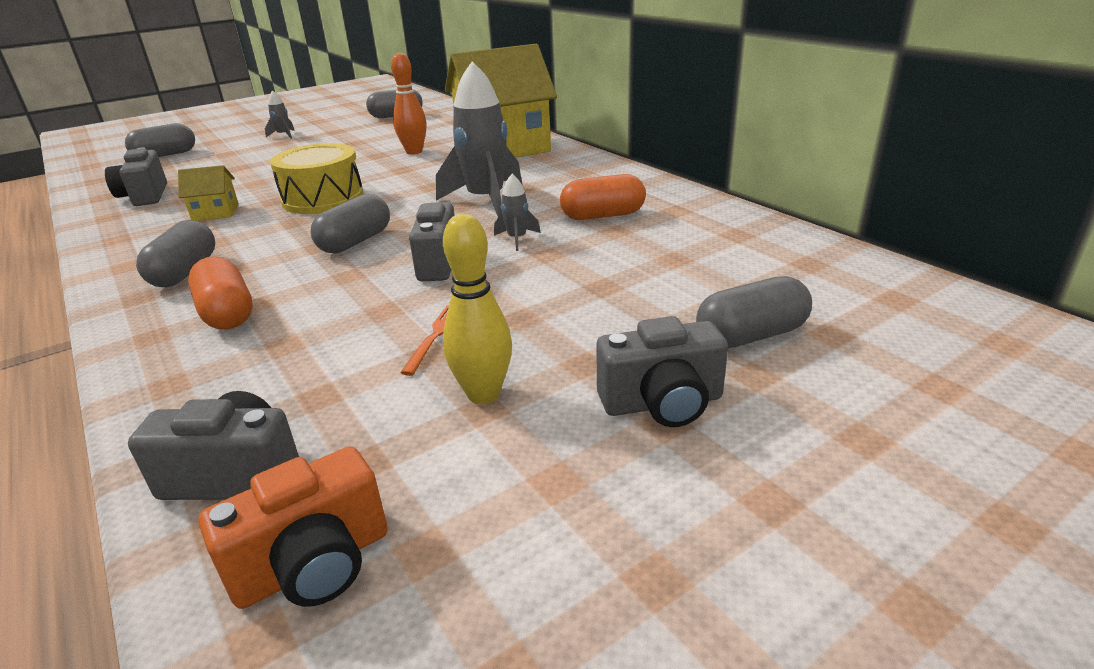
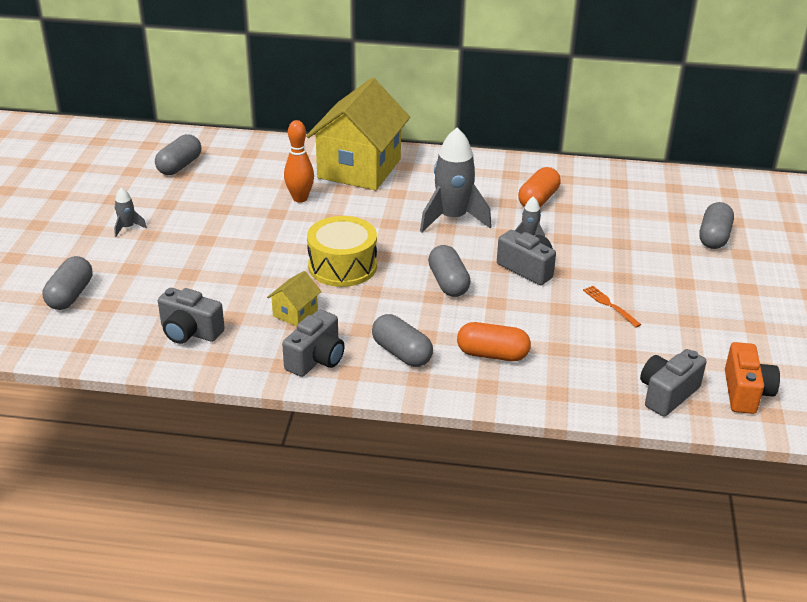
camera: 50 degrees left, 5 degrees up
yellow bowling pin [443,214,512,404] -> none
grey camera [596,316,728,427] -> grey camera moved to [282,309,345,377]

